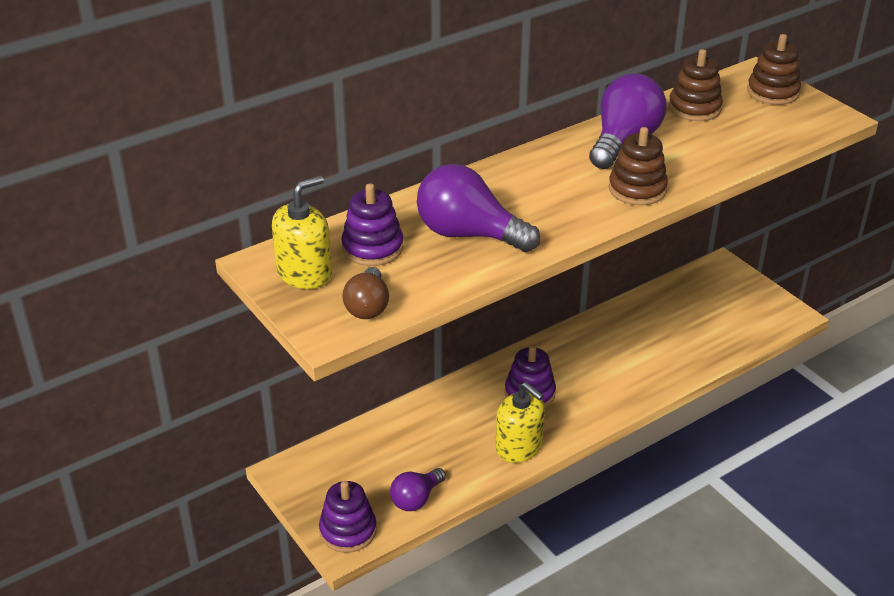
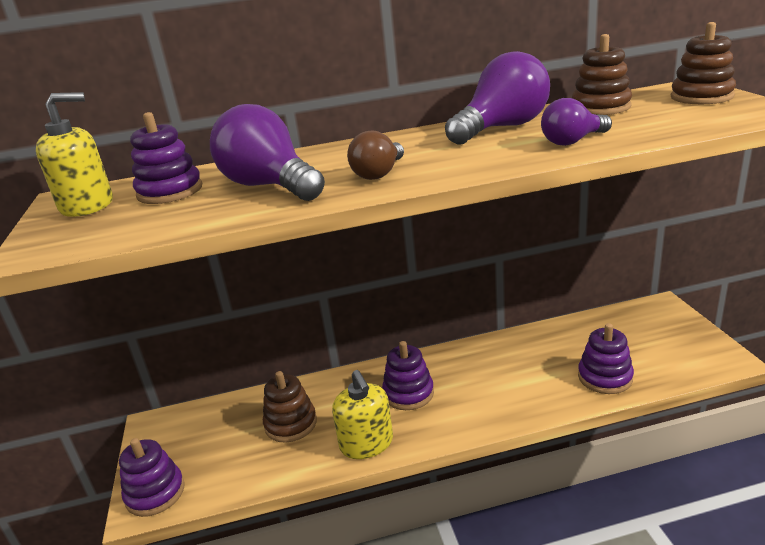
camera: 25 degrees right, 10 degrees down
brown light bulb [342,267,389,319] -> brown light bulb moved to [347,130,404,180]
purple light bulb [390,468,446,511] -> purple light bulb moved to [541,98,612,146]
brown stacking toy [609,127,668,205] -> brown stacking toy moved to [263,371,317,443]
none -> purple stacking toy [578,323,634,394]

